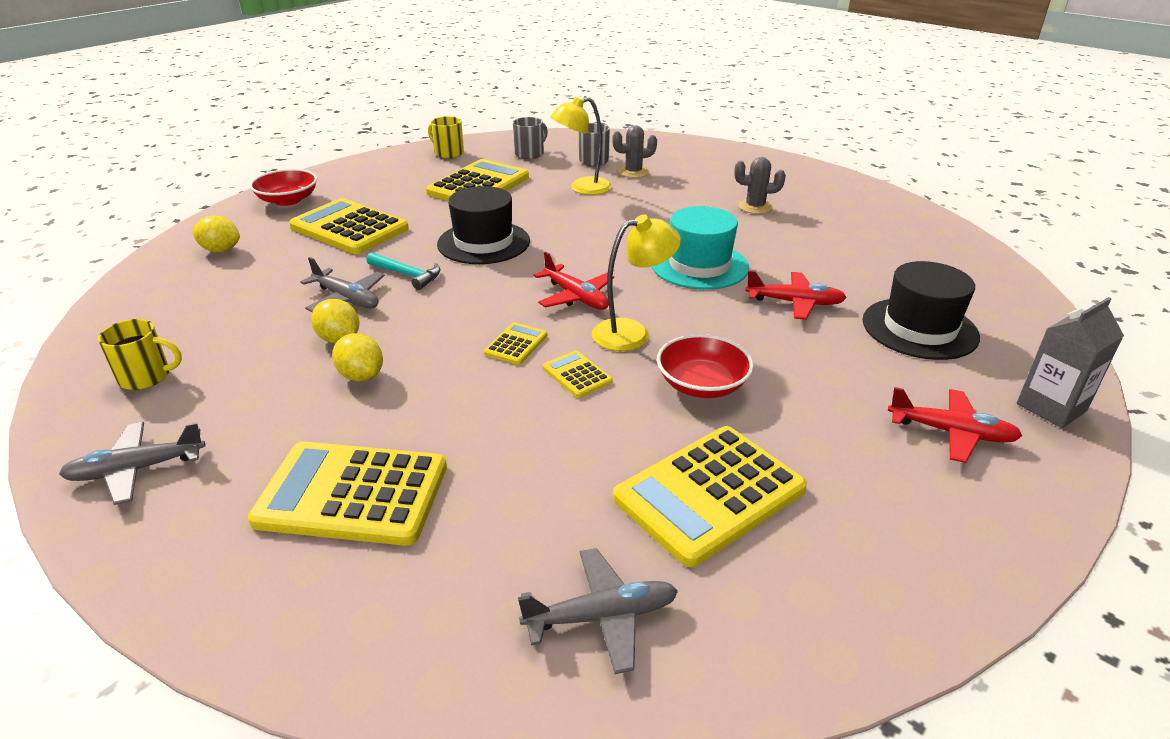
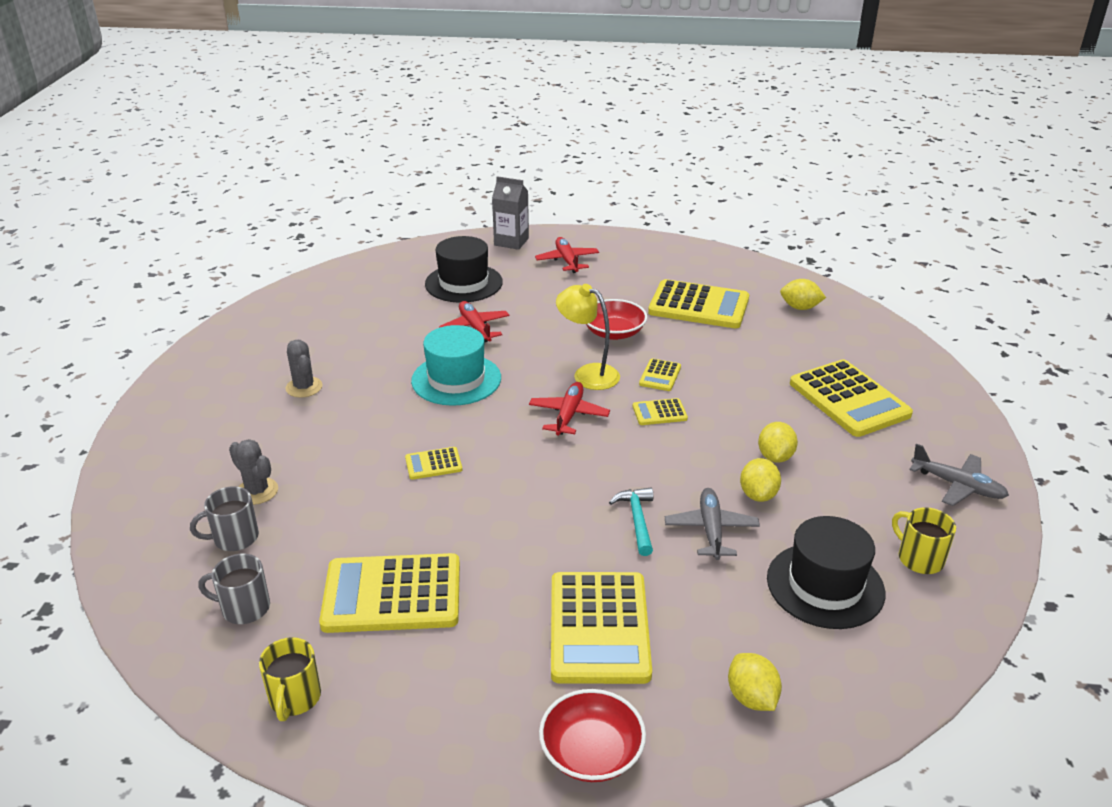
camera: 125 degrees left, 0 degrees up
black hat [437,186,530,264] -> black hat moved to [767,516,885,629]
grey plane [518,548,678,674] -> yellow lemon [780,279,826,310]
yellow lamp [550,97,612,195] -> none
none -> yellow calculator [405,447,462,480]

